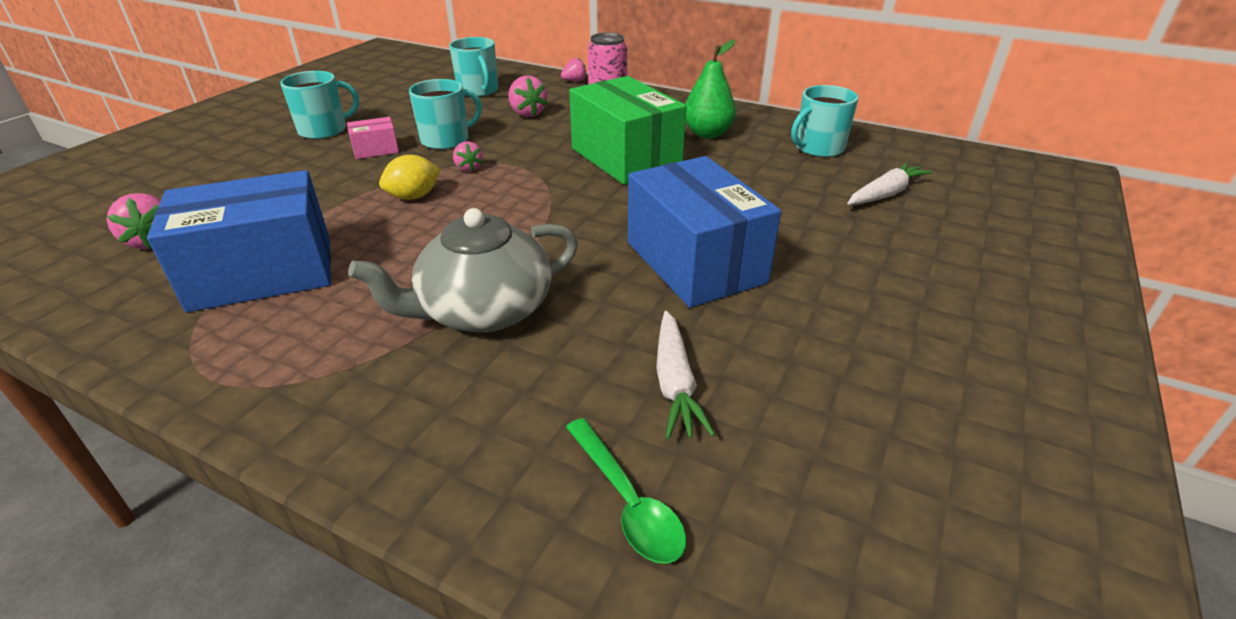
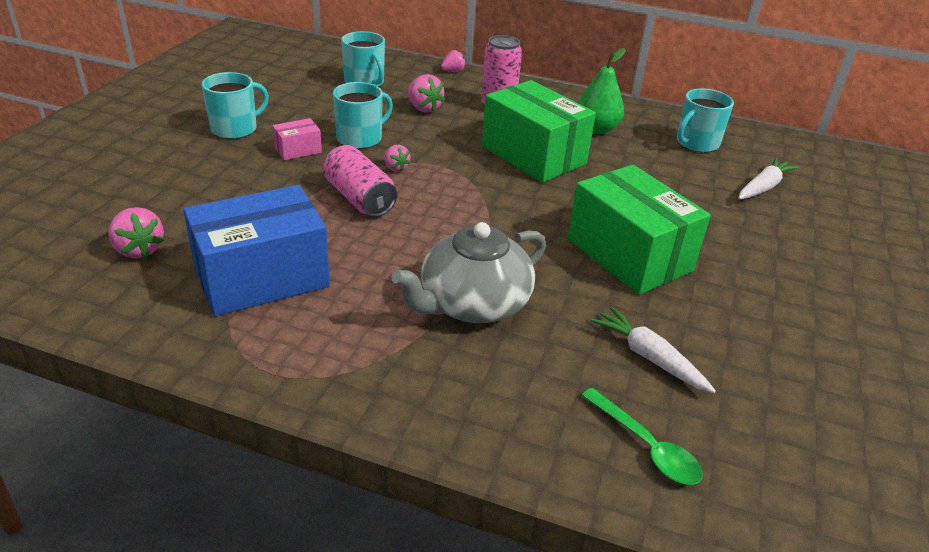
camera: 10 degrees left, 0 degrees up
yellow lemon [379,155,441,200] -> pink can [323,145,397,217]
blue box [628,156,781,308] -> green box [568,165,711,295]
white carrot [656,311,715,439] -> white carrot turned 150 degrees clockwise [590,306,716,393]

